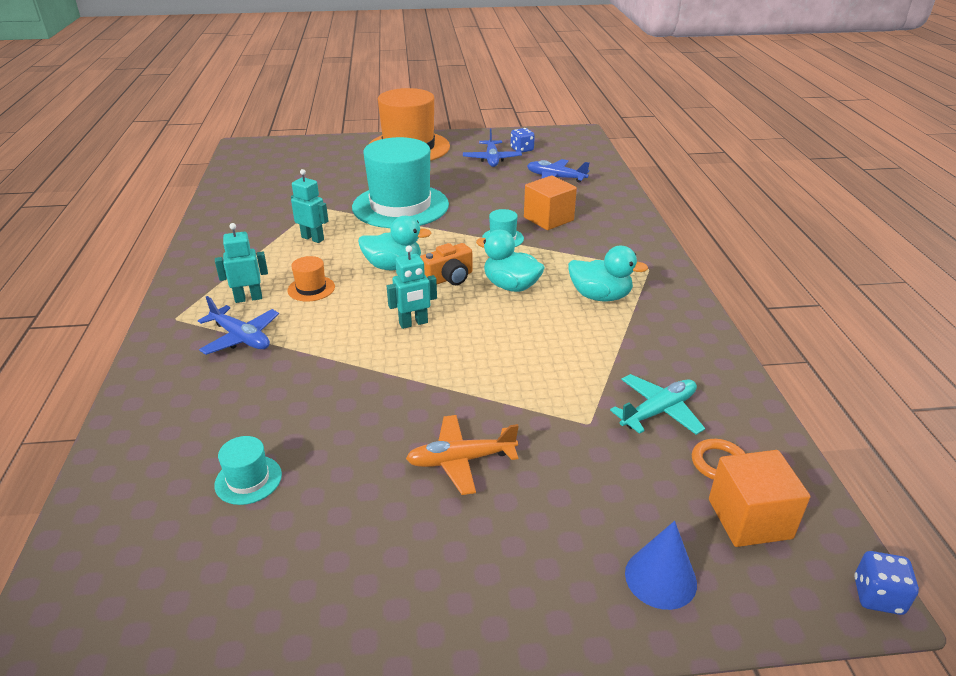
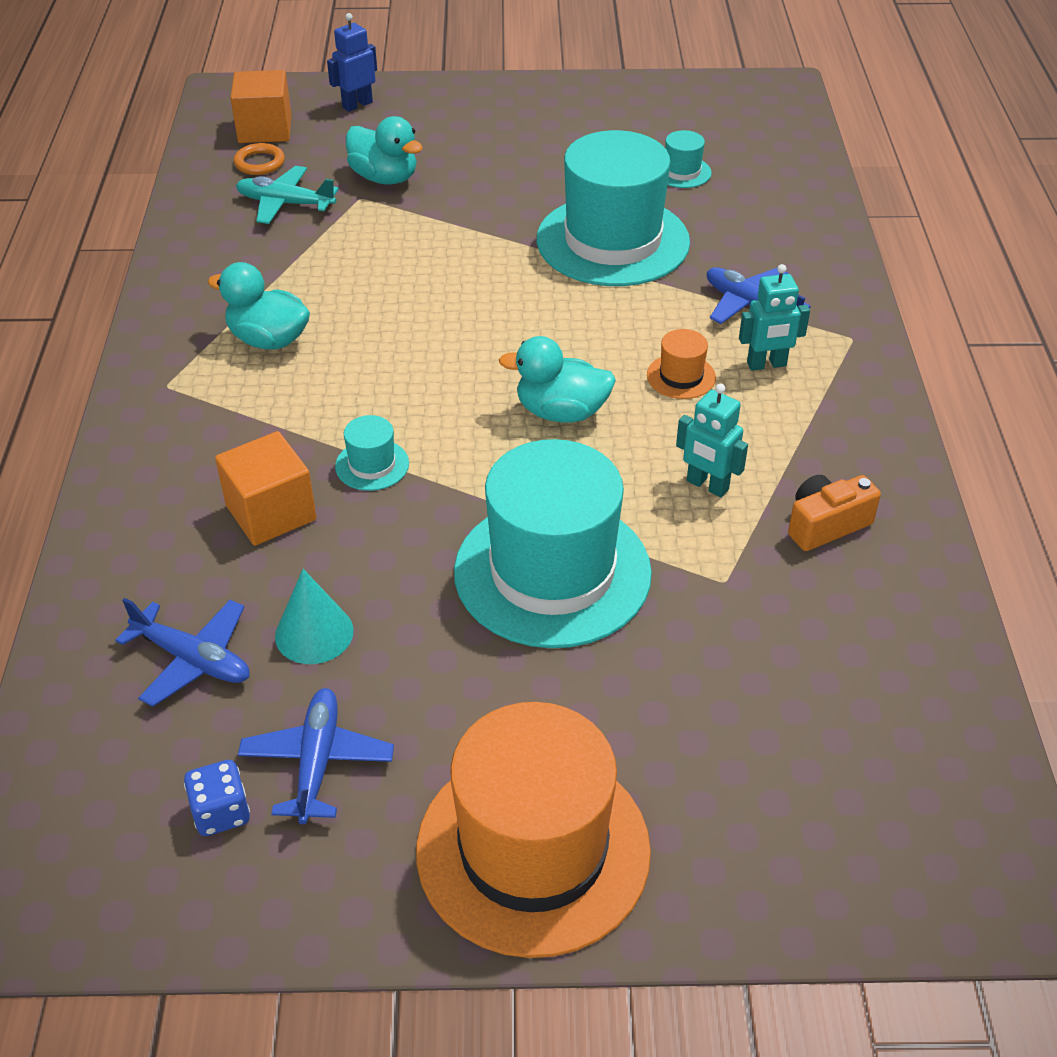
camera: 175 degrees left, 10 degrees up
turquoise robot [387,246,437,329] -> none
orange plane [406,415,519,495] -> none
orange camera [420,243,472,285] -> orange camera moved to [788,475,881,551]
turquoise duck [476,230,545,292] -> turquoise duck moved to [346,116,423,185]
turquoise plane [610,374,705,435] -> turquoise plane turned 45 degrees clockwise [236,166,339,224]
blue cone [625,521,697,610] -> blue robot [327,13,377,112]
blue dice [854,551,919,615] -> none
none -> turquoise cone [275,569,354,664]
none -> turquoise hat [537,130,690,286]

